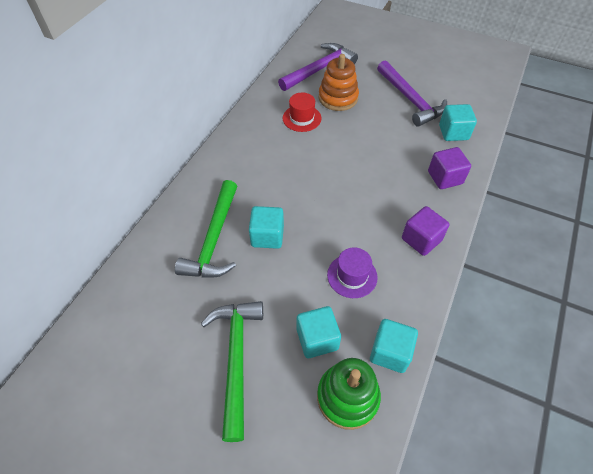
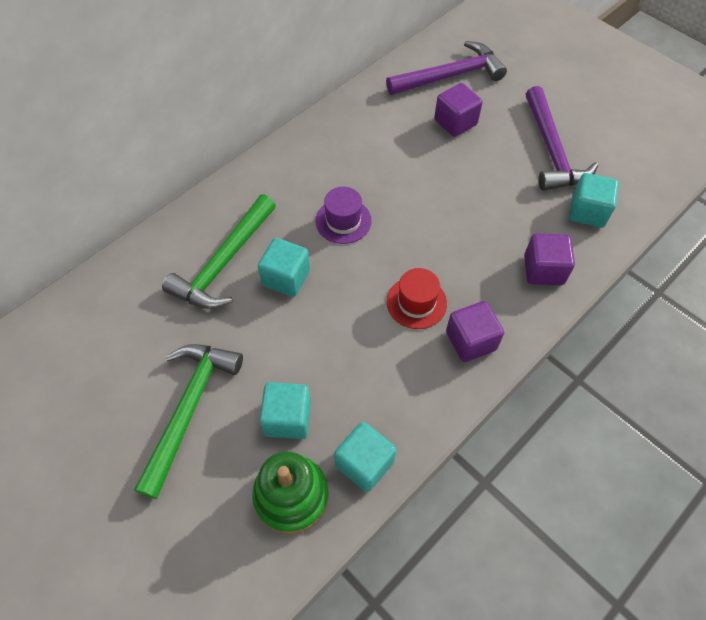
camera: 20 degrees right, 5 degrees up
red hat [283,93,322,132] -> red hat moved to [387,268,447,329]
orange stacking toy [319,54,359,111] -> purple cube [434,83,483,137]
purple hat [327,247,378,298] -> purple hat moved to [315,187,372,244]

